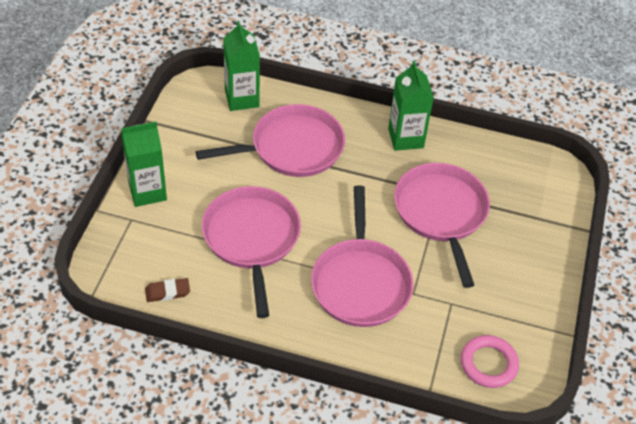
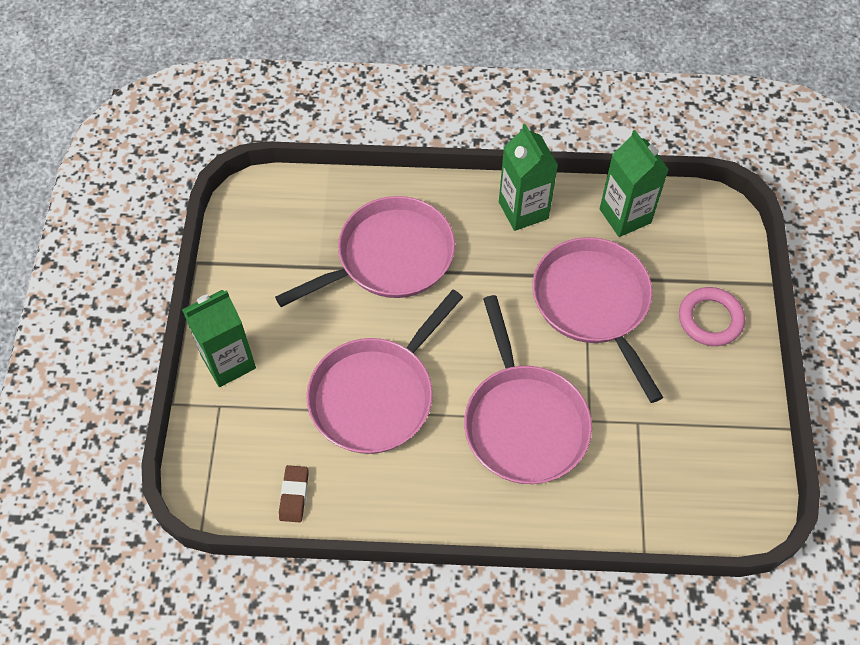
camera: 10 degrees left, 10 degrees up
brown eraser [145,278,190,302] -> brown eraser turned 60 degrees counterclockwise [279,465,308,522]
pink pan [202,186,301,318] -> pink pan turned 120 degrees counterclockwise [306,290,463,454]
green carton [223,21,260,111] -> green carton moved to [600,130,669,237]
pink ring [461,335,519,388] -> pink ring moved to [679,287,745,346]

